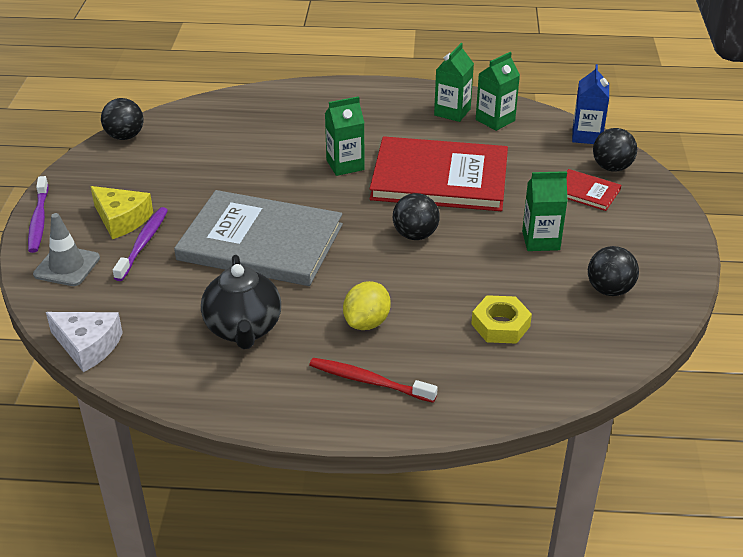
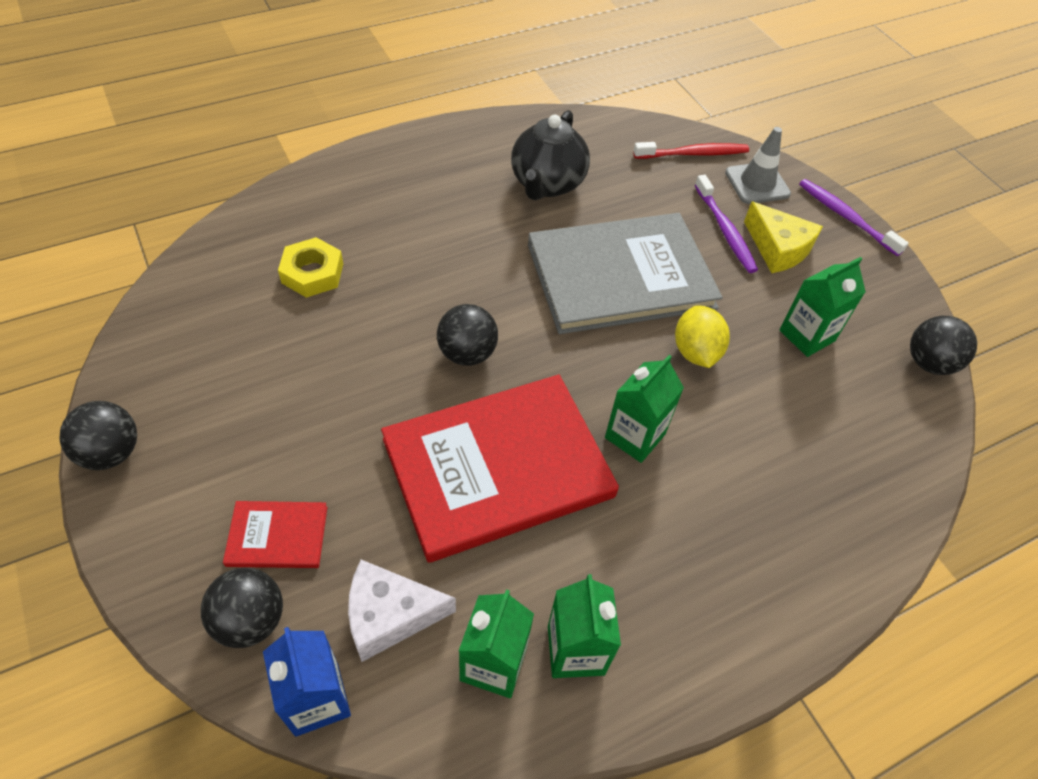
camera: 145 degrees right, 15 degrees up
white cheese [46,312,123,372] -> white cheese moved to [348,560,456,662]
yellow cheese [90,186,153,239] -> yellow cheese turned 135 degrees counterclockwise [744,201,823,273]
black teapot [201,255,281,349] -> black teapot turned 120 degrees counterclockwise [511,110,590,200]
red toothbrush [309,358,438,403] -> red toothbrush moved to [633,142,749,159]
yellow lemon [343,281,391,330] -> yellow lemon moved to [675,305,730,368]
green carton [522,171,568,251] -> green carton moved to [779,257,866,357]
black ball [588,246,639,296] -> black ball moved to [59,401,137,470]

